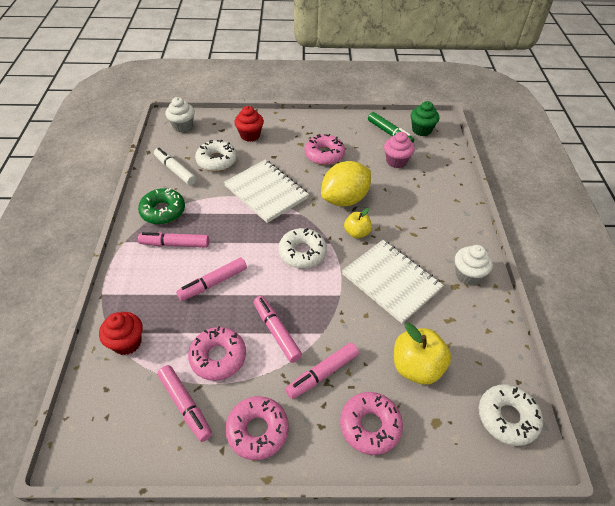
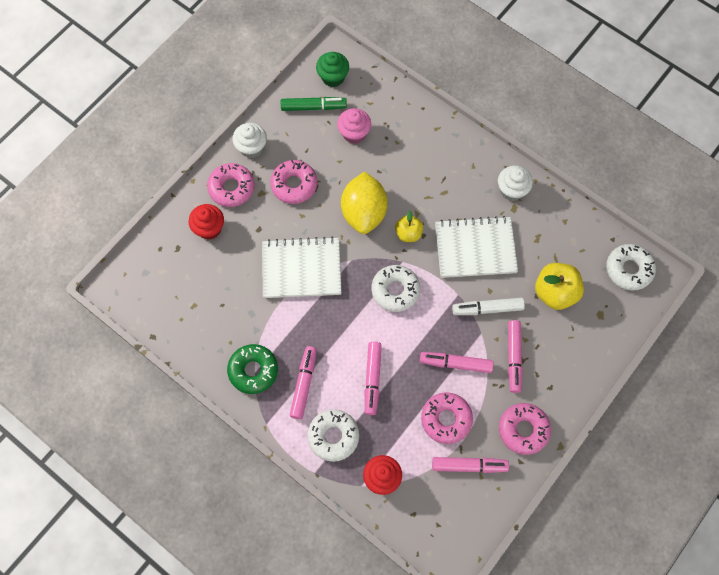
camera: 50 degrees left, 20 degrees up
pink marker [138,232,209,248] -> pink marker turned 150 degrees clockwise [290,346,317,419]
white marker [154,148,196,185] -> white marker moved to [452,297,525,315]
white cupcake [165,97,195,133] -> white cupcake moved to [233,123,267,158]
white donut [195,140,237,172] -> white donut moved to [307,409,359,462]
pink donut [340,392,403,455] -> pink donut moved to [207,163,255,207]

